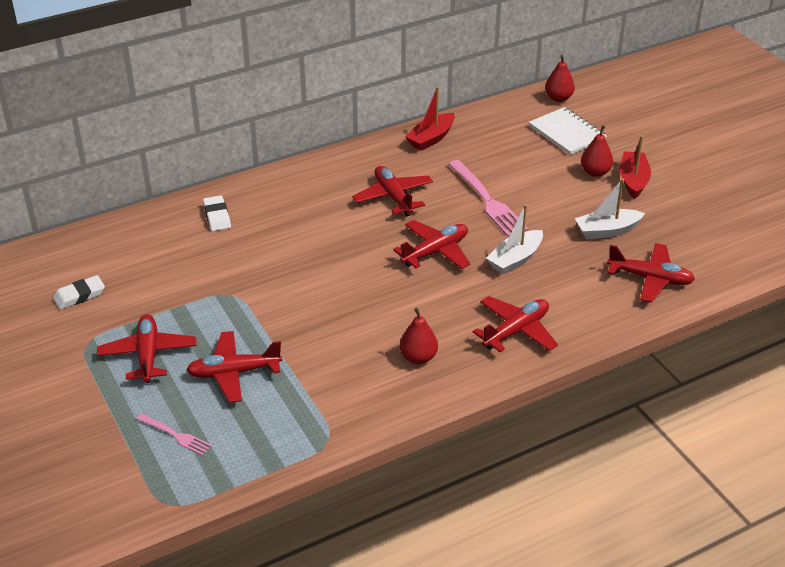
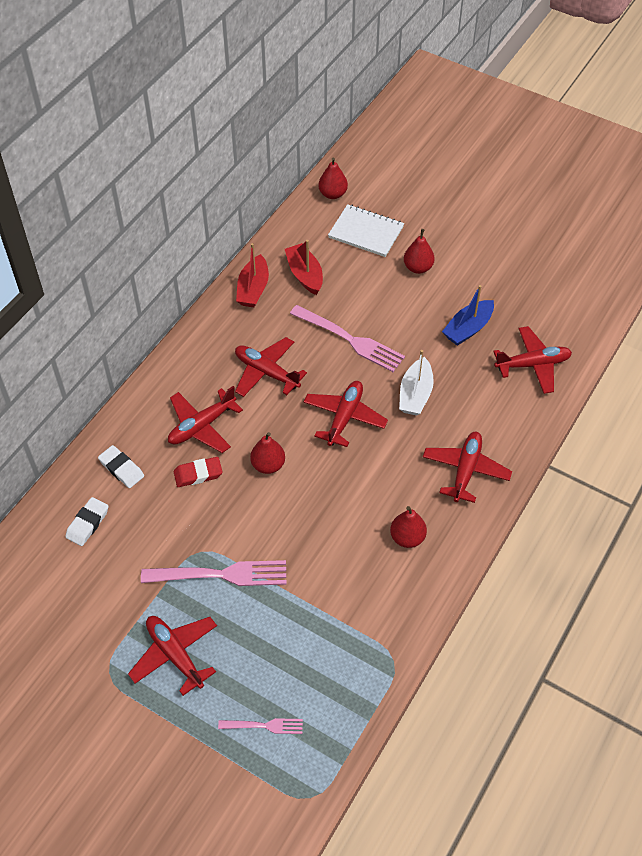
camera: 30 degrees left, 15 degrees up
white eraser [53,275,105,310] -> white eraser moved to [65,497,109,546]
red plane [186,331,282,403] -> red plane moved to [168,386,243,453]
white boat [575,178,645,239] -> blue boat [442,285,494,346]
red boat [620,135,651,199] -> red boat moved to [285,240,323,295]
none -> pink fork [141,560,287,586]
none -> red eraser [174,457,223,487]
none -> red pear [250,432,285,474]

